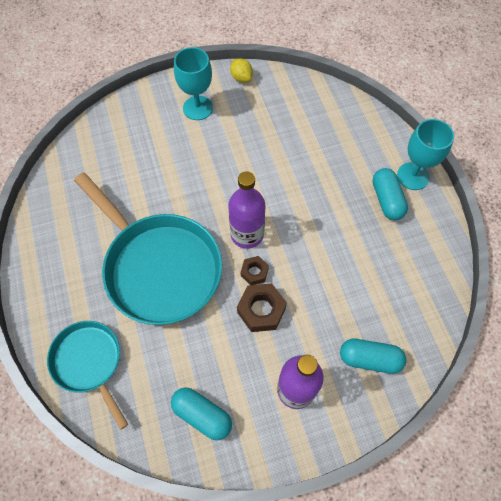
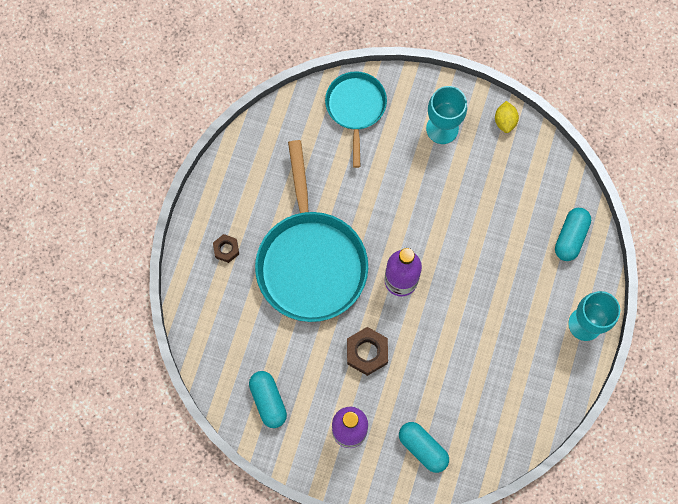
camera: 35 degrees right, 10 degrees up
turquoise pan [47,321,128,430] -> turquoise pan moved to [325,71,387,168]
brown nut [241,256,269,285] -> brown nut moved to [213,234,239,263]
turquoise capsule [373,168,408,220] -> turquoise capsule moved to [555,208,591,261]

